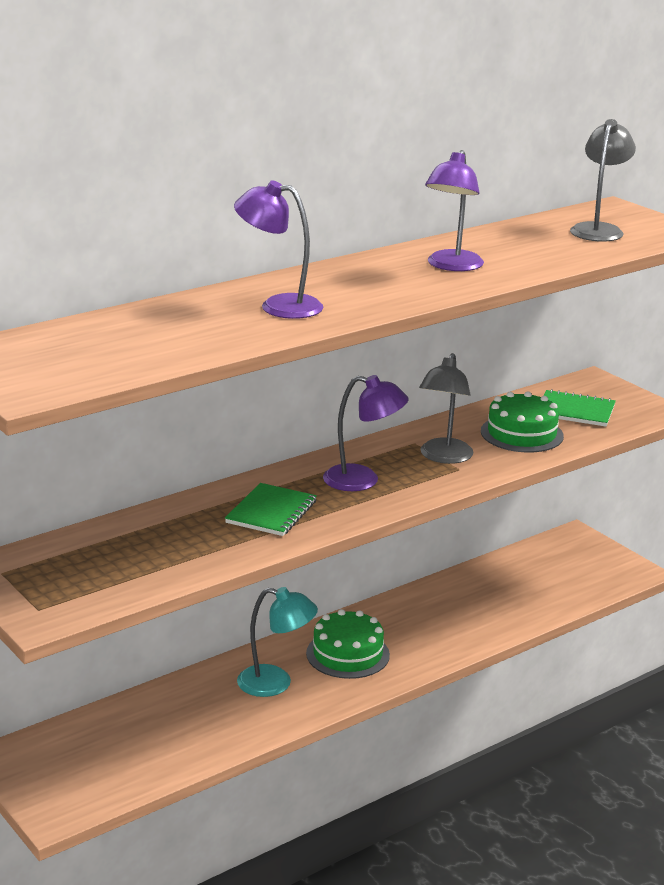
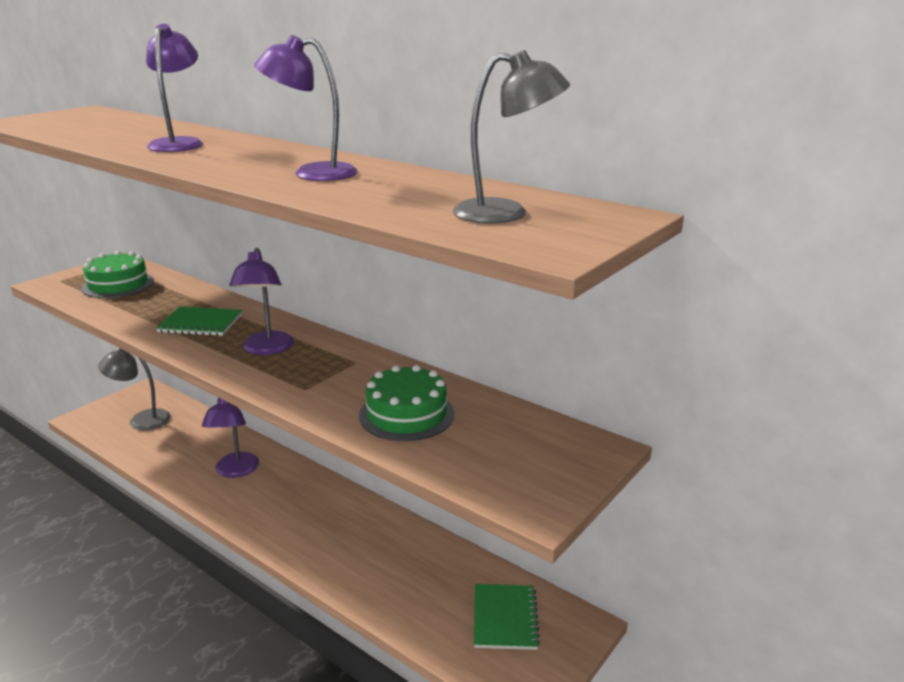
camera: 75 degrees right, 0 degrees up
turquoise lamp [237,587,318,697] -> purple lamp [202,397,259,478]
green cake [306,609,390,679] -> green cake moved to [81,251,154,298]
grey lamp [419,353,473,464] -> grey lamp moved to [98,349,171,430]
green notebook [544,389,616,427] -> green notebook moved to [474,584,540,650]

